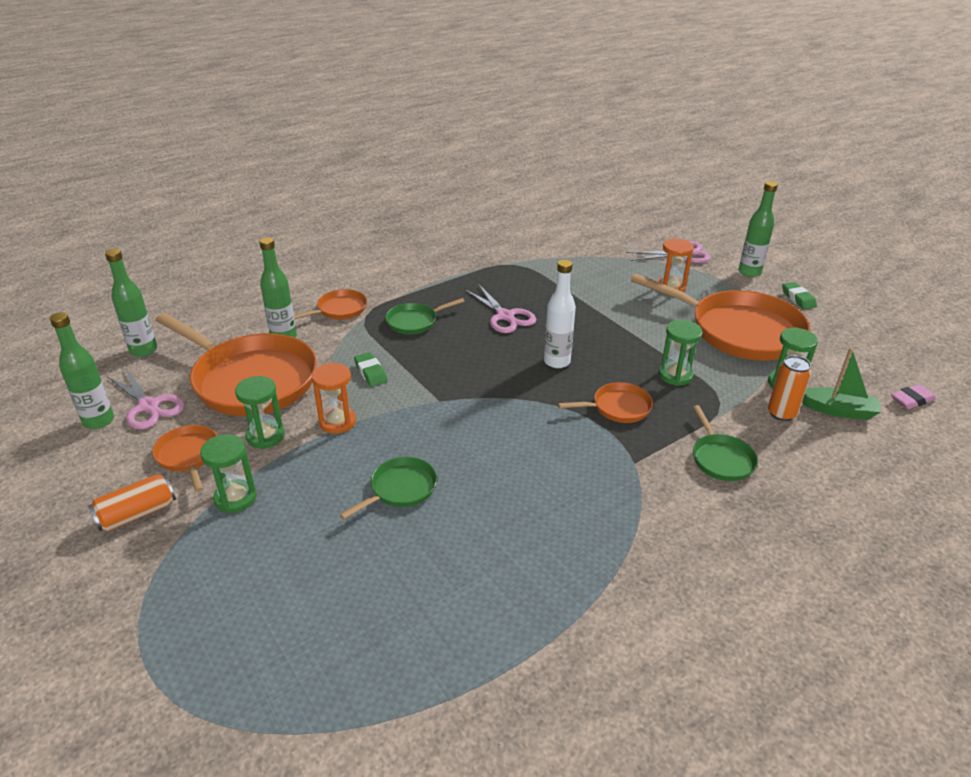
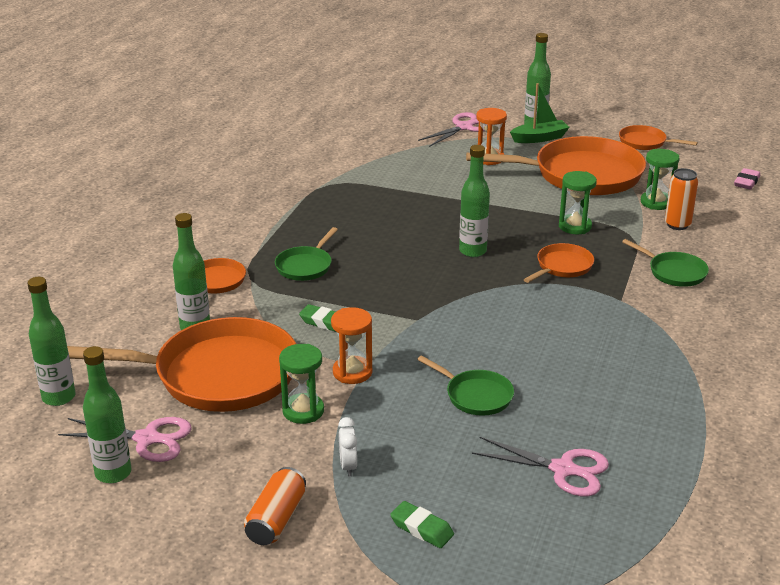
camera: 35 degrees left, 5 degrees down
orange pan [152,425,217,492] -> orange pan moved to [619,125,698,150]
green hourglass [200,434,257,513] -> white clock [338,417,357,476]
green pan [339,457,437,519] -> green pan turned 120 degrees clockwise [417,355,514,416]
pink scissors [465,285,536,333] -> pink scissors moved to [472,437,609,496]
white bottle [544,260,576,368] -> green bottle [459,145,490,257]
green eraser [782,282,817,309] -> green eraser moved to [390,501,454,548]
green boat [802,347,881,420] -> green boat moved to [510,83,570,143]

